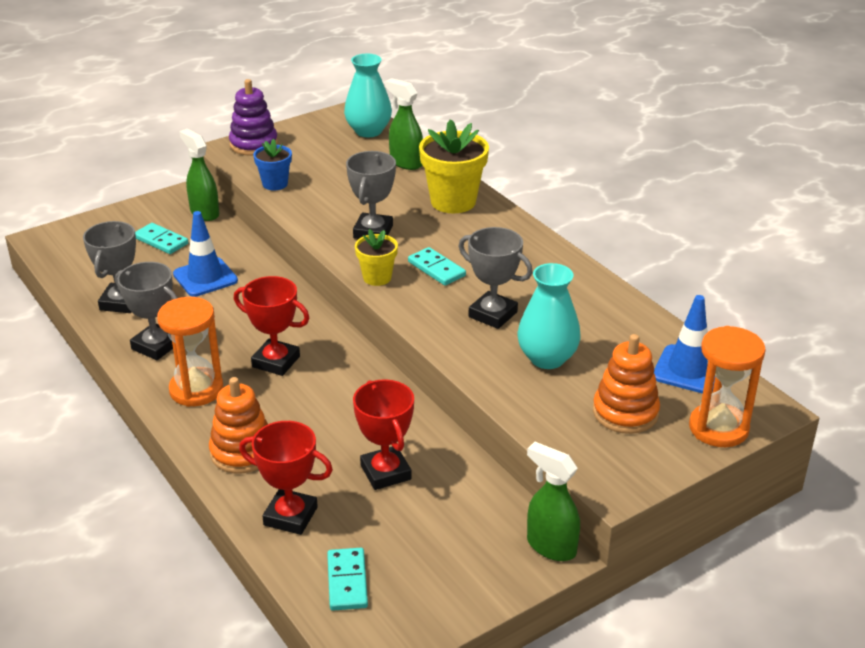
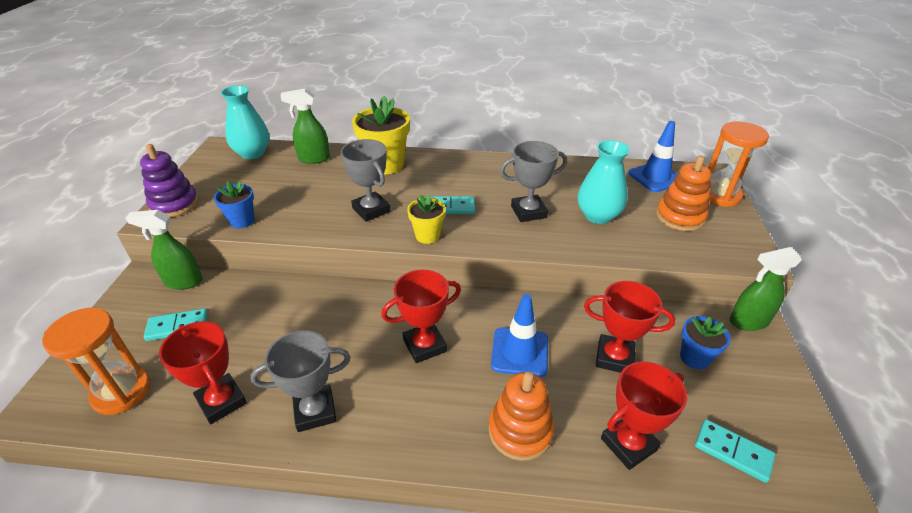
camera: 50 degrees left, 5 degrees up
grey trophy [83,221,136,313] -> red trophy [159,321,247,424]
orange hourglass [157,297,224,407] -> orange hourglass moved to [42,308,150,415]
blue traffic cone [173,211,238,297] -> blue traffic cone moved to [491,294,548,377]
none -> blue flower pot [680,316,731,369]

